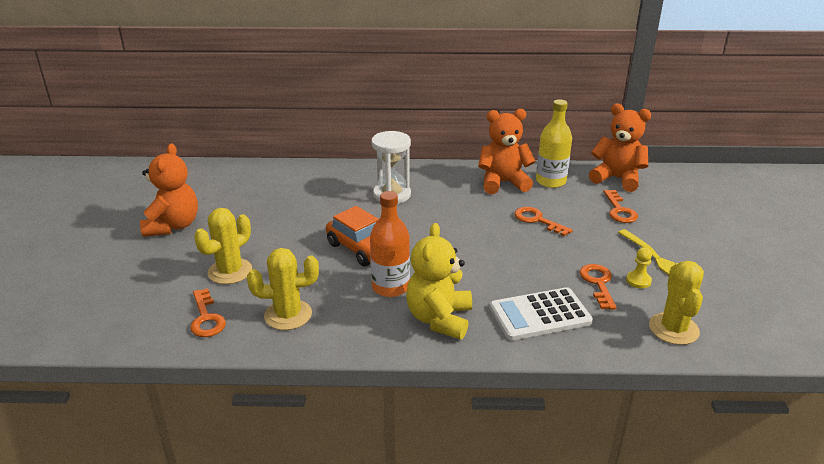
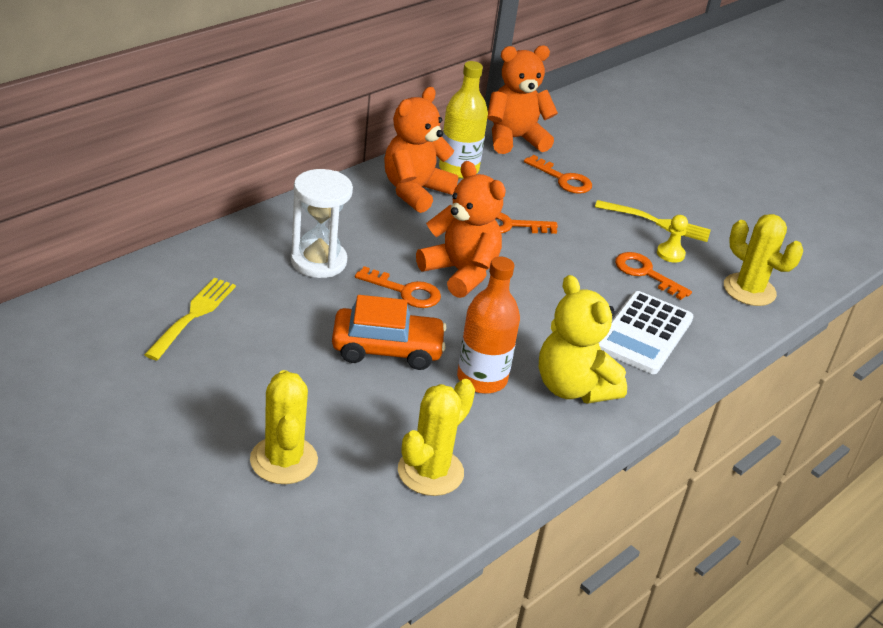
camera: 50 degrees left, 5 degrees up
orange teddy bear [140,143,198,237] -> orange teddy bear moved to [416,161,506,298]
orange key [190,288,226,337] -> orange key moved to [355,266,441,308]
none -> yellow fork [144,278,236,360]

